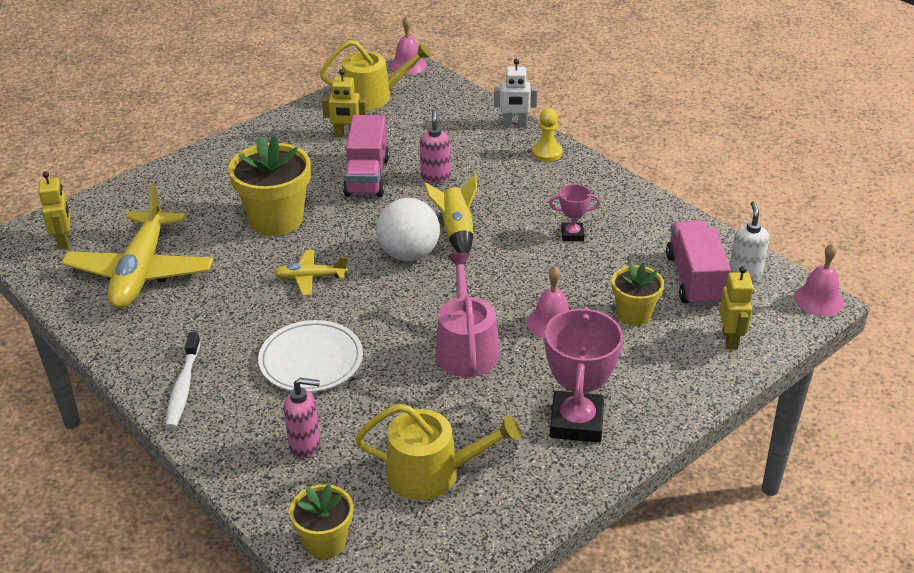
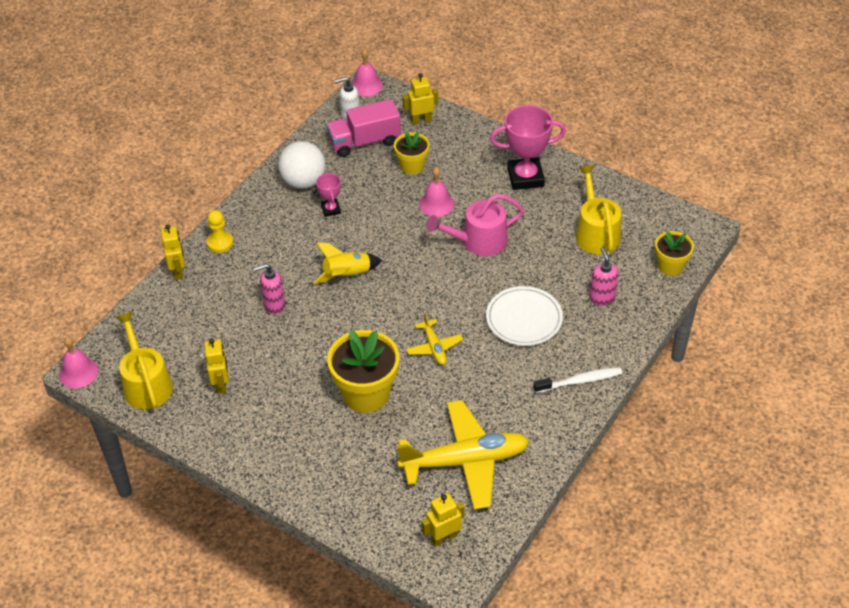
camera: 105 degrees left, 10 degrees up
pink truck [343,115,389,197] -> none
white ball [376,198,440,261] -> white ball moved to [278,141,326,189]
white robot [494,59,538,127] -> yellow robot [161,224,185,280]

